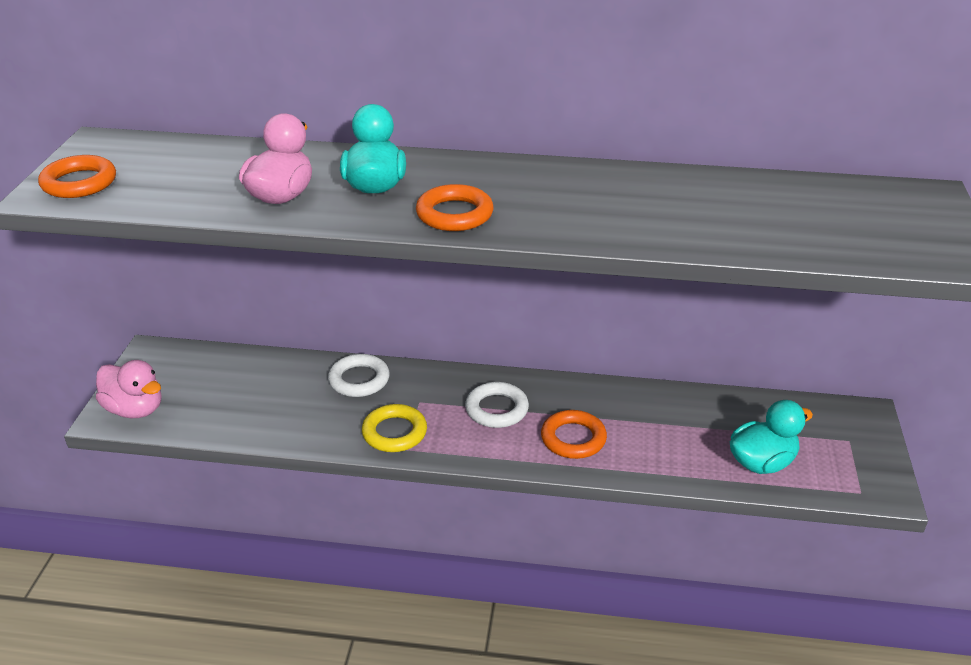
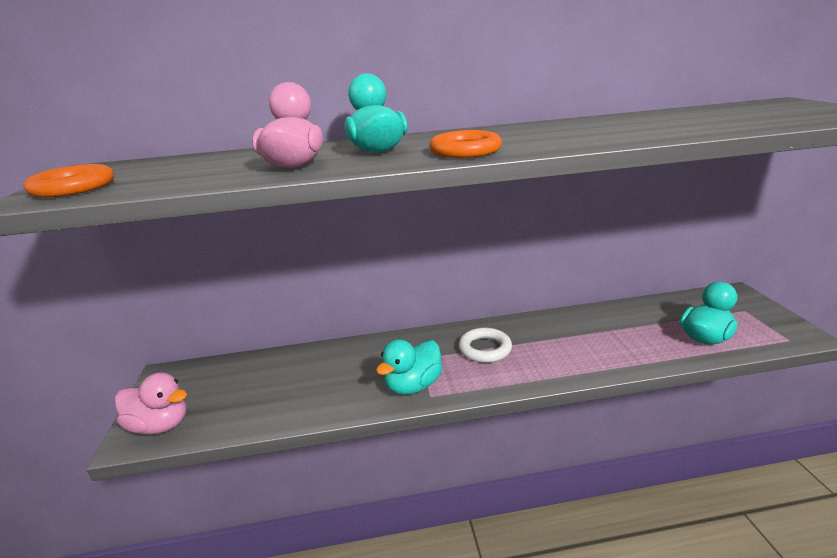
camera: 15 degrees left, 10 degrees down
white ring [328,354,390,397] -> none
yellow ring [362,404,427,452] -> turquoise duck [376,339,442,395]
orange ring [541,410,607,459] -> none

